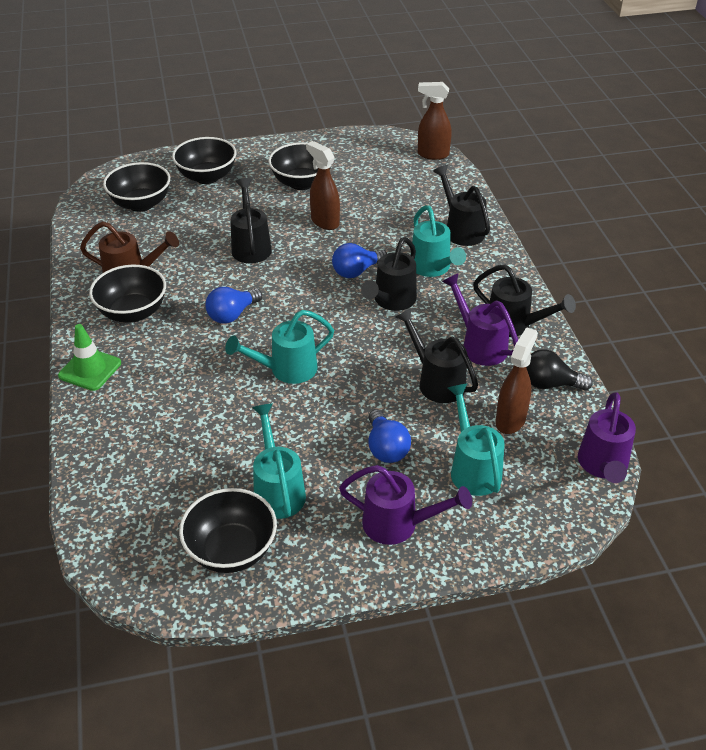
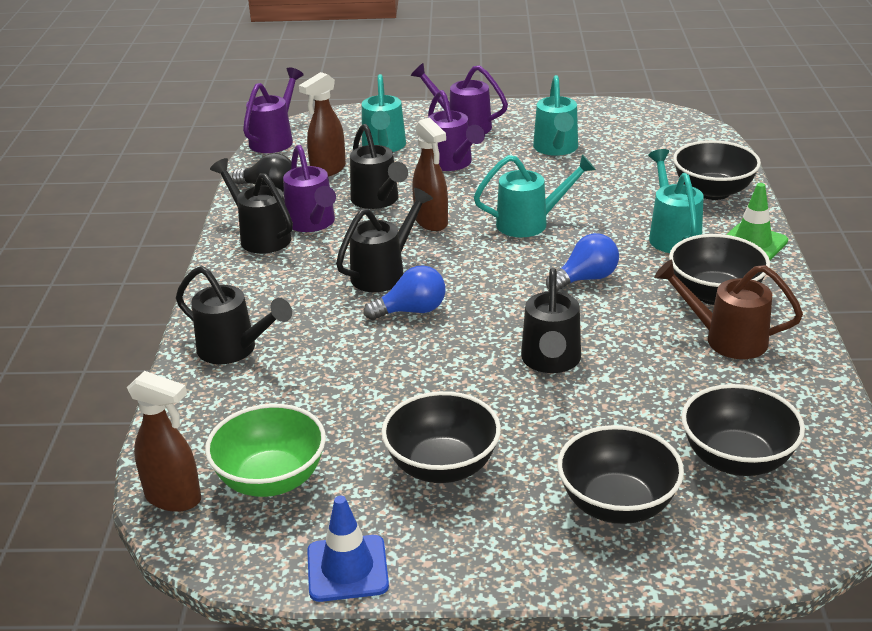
camera: 165 degrees left, 10 degrees down
black bowl [179,488,277,573] -> black bowl moved to [673,140,761,200]
brown spray bottle [306,141,340,230] -> brown spray bottle moved to [412,117,448,231]
blue light bulb [368,409,411,463] -> purple watering can [428,90,485,171]
turquoise watering can [410,205,466,277] -> turquoise watering can moved to [648,149,704,253]
black watering can [433,165,490,246] -> black watering can turned 45 degrees counterclockwise [176,266,292,364]
none -> green bowl [205,404,326,497]
none -> blue traffic cone [307,496,389,602]

